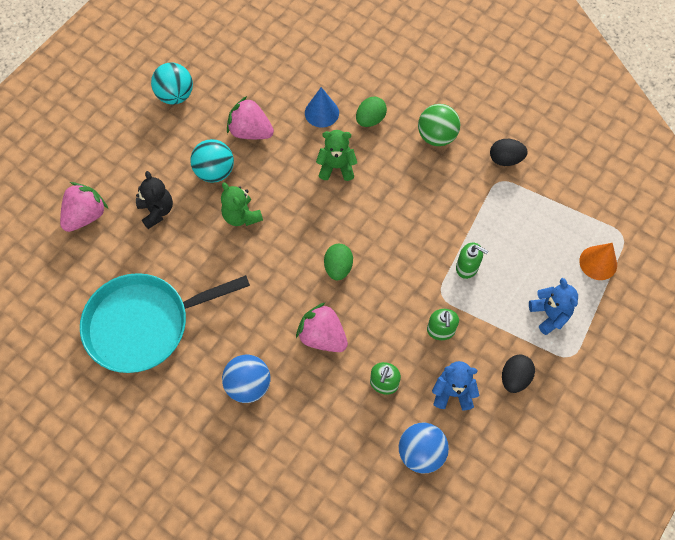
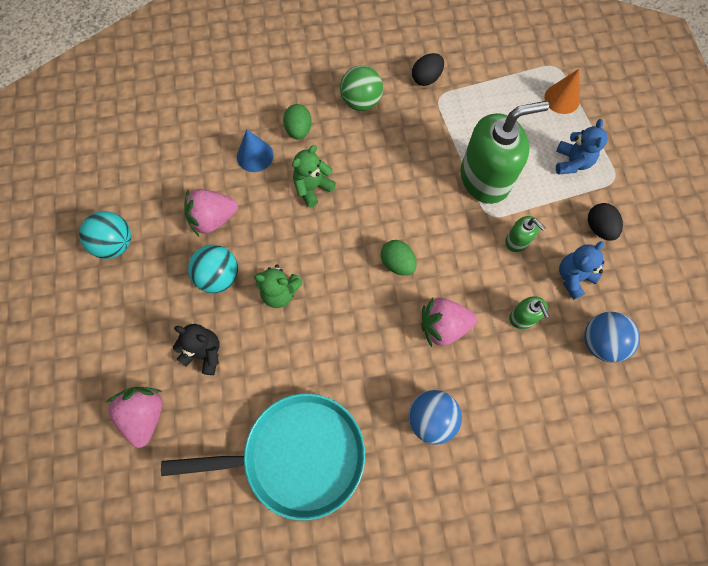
camera: 45 degrees left, 5 degrees up
turquoise pan [80,273,250,373] -> turquoise pan turned 120 degrees counterclockwise [161,393,365,520]
green soap dispenser [456,243,488,279] -> green soap dispenser [460,101,549,204], size x2.21
blue teddy bear [529,278,578,335] -> blue teddy bear turned 75 degrees clockwise [556,119,608,175]

